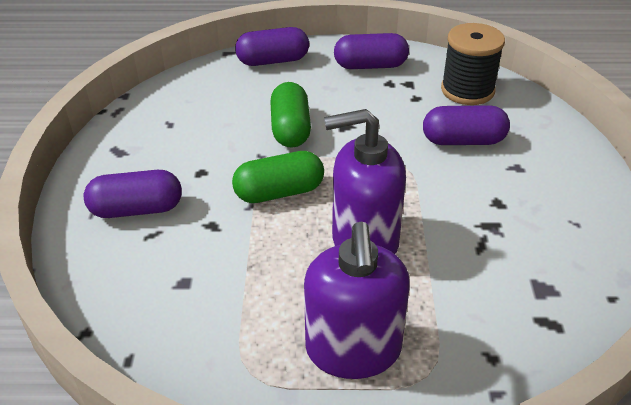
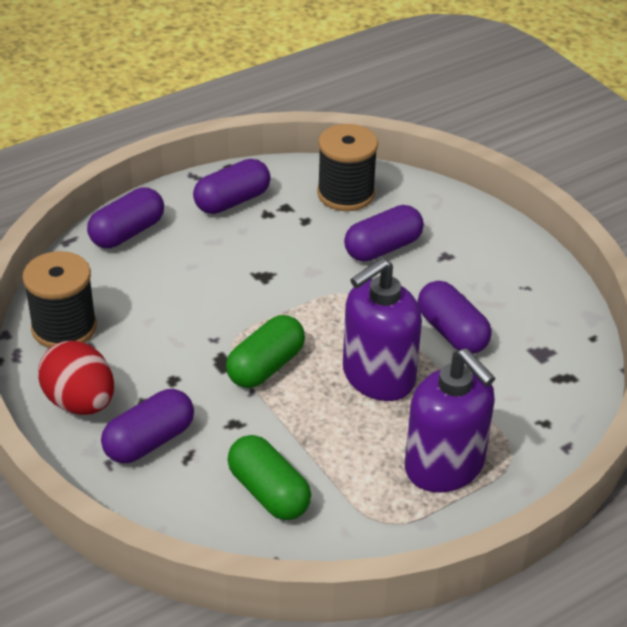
camera: 35 degrees left, 0 degrees up
green capsule [270,82,311,148] -> green capsule moved to [227,435,311,520]
none -> black spool [23,251,97,348]
none -> red egg [38,341,114,415]
none -> purple capsule [418,281,492,354]

